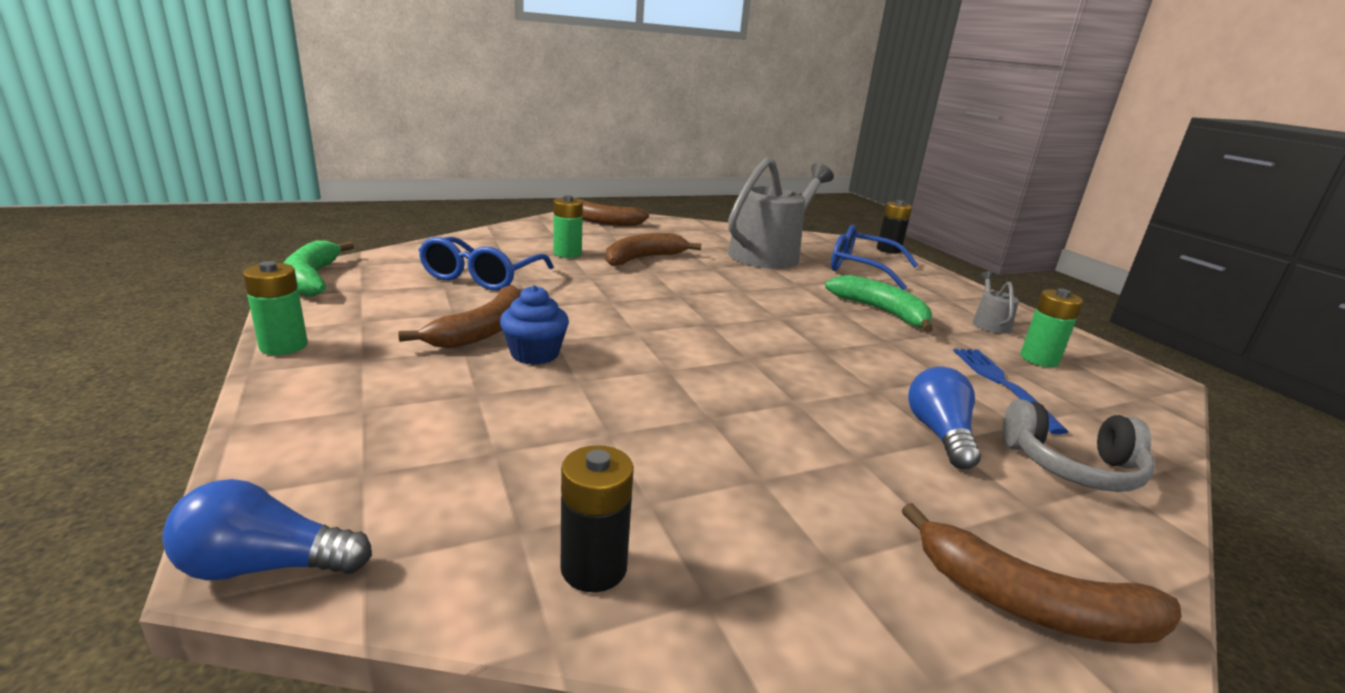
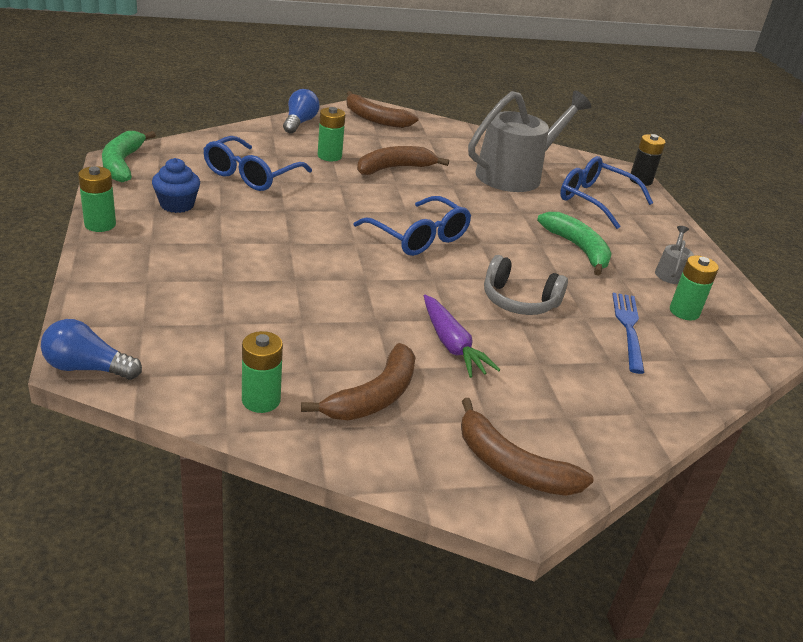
camera: 10 degrees right, 10 degrees up
brown banana [398,285,521,348] -> brown banana moved to [301,343,416,420]
blue cupcake [500,285,569,365] -> blue cupcake moved to [152,158,200,213]
black battery [561,445,634,592] -> green battery [242,331,283,413]
blue light bulb [908,367,981,469] -> blue light bulb moved to [283,89,319,133]
grey headphones [1003,399,1155,492] -> grey headphones moved to [484,255,568,315]
none -> blue glasses [353,196,471,256]
none -> purple carrot [424,295,501,378]

